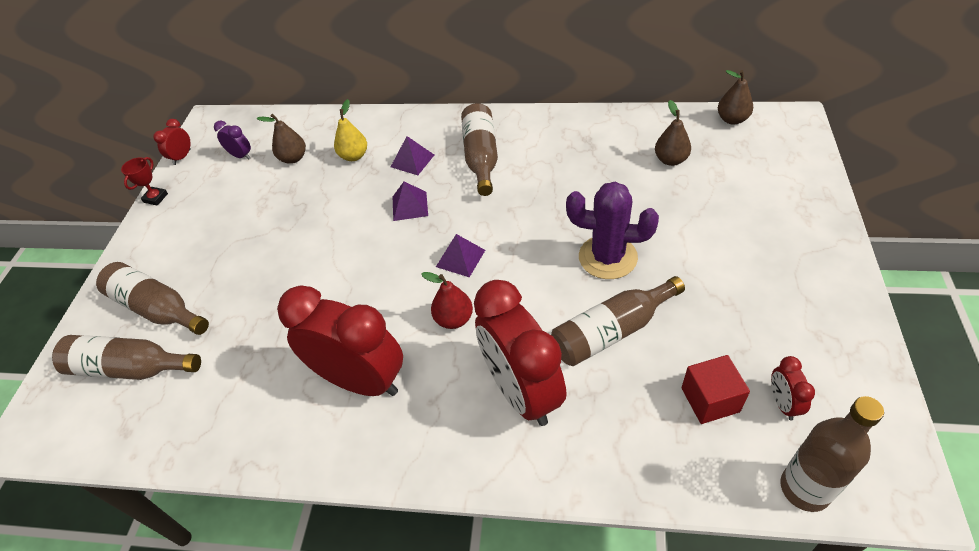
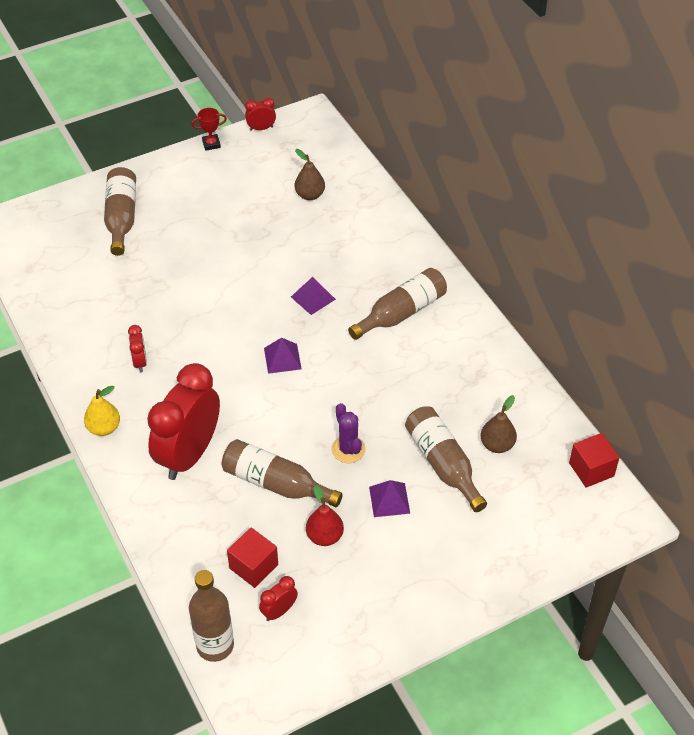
camera: 50 degrees right, 0 degrees up
brown bottle [52,335,201,380] -> brown bottle moved to [405,406,487,512]
purple clock [214,121,251,160] -> none
red clock [277,285,403,396] -> red clock [128,325,147,372], size x0.42
yellow pear [334,99,367,161] -> yellow pear moved to [84,386,120,436]
purple pyramid [391,136,434,175] -> purple pyramid moved to [369,480,410,517]
red pear [421,272,473,329] -> red pear moved to [306,485,344,546]
purple cactus [566,182,659,279] -> purple cactus [331,403,366,463], size x0.64
brown pear [718,70,753,125] -> red cube [569,433,620,488]

